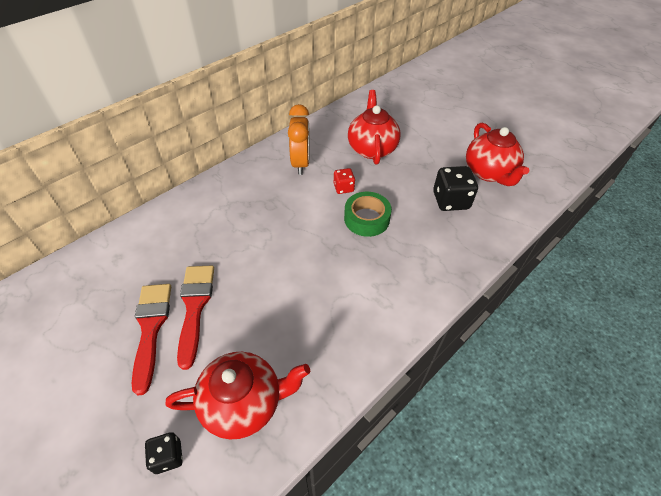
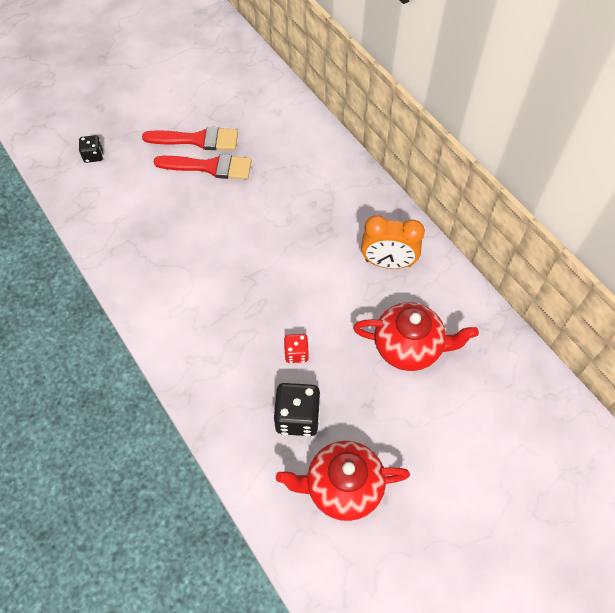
camera: 100 degrees right, 10 degrees up
red teapot [166,352,310,440] -> none
red dice [334,168,355,194] -> red dice moved to [284,334,309,363]
green tape [344,192,392,237] -> none

